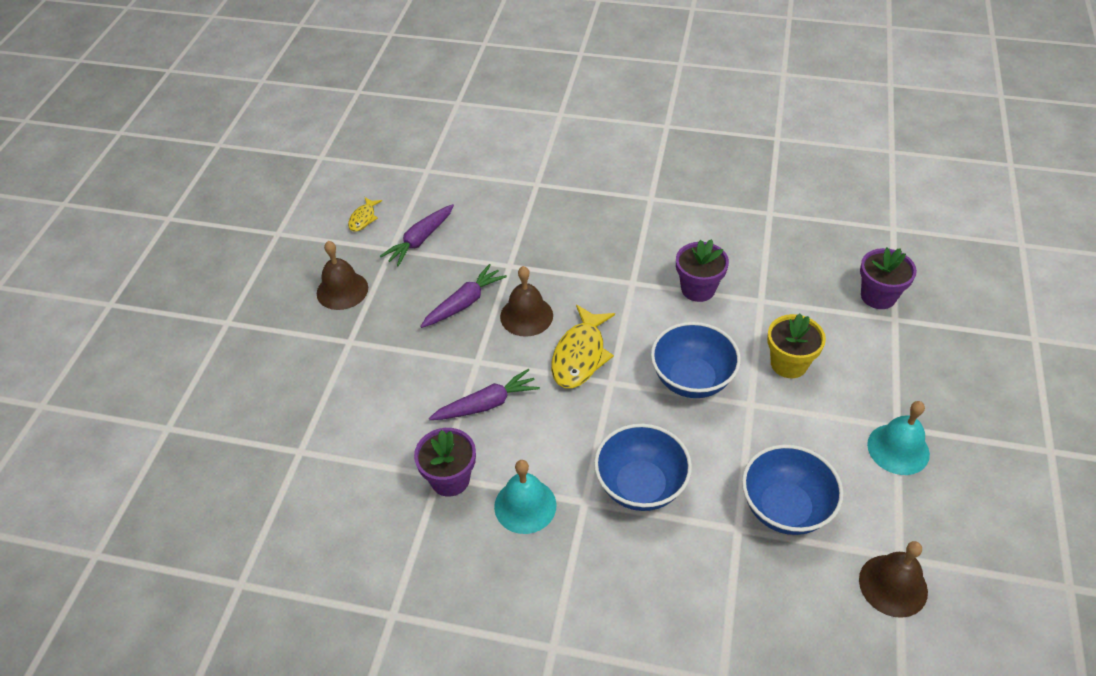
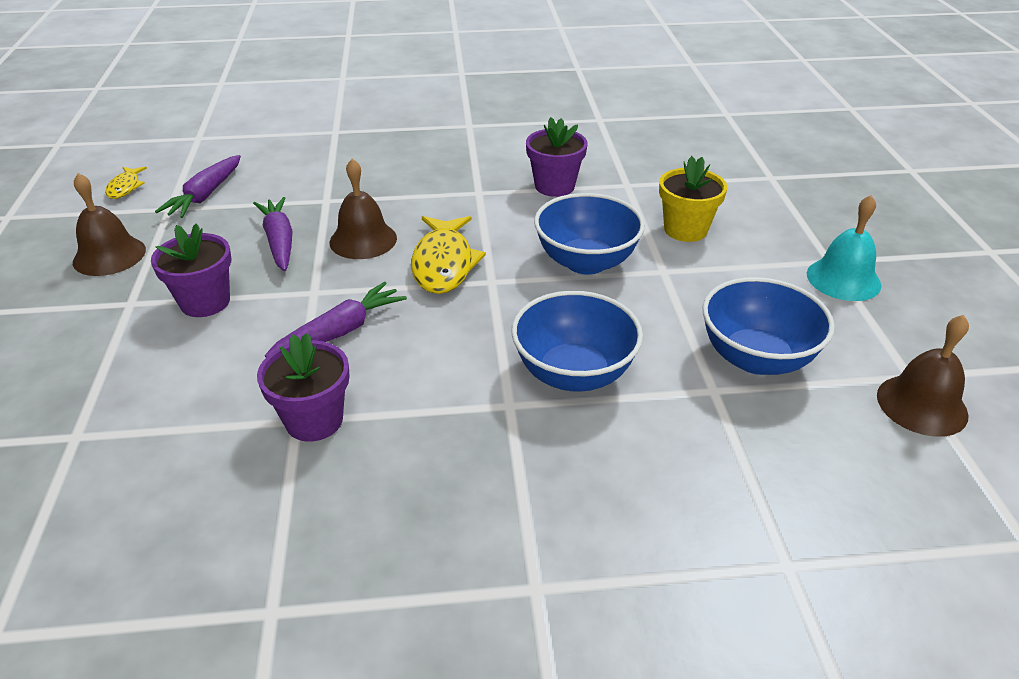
camera: 20 degrees left, 10 degrees down
purple carrot [420,264,507,328] -> purple carrot turned 45 degrees counterclockwise [253,197,293,271]
turquoise bell [494,460,556,534] -> none
purple flower pot [860,248,917,309] -> purple flower pot moved to [151,223,232,317]

